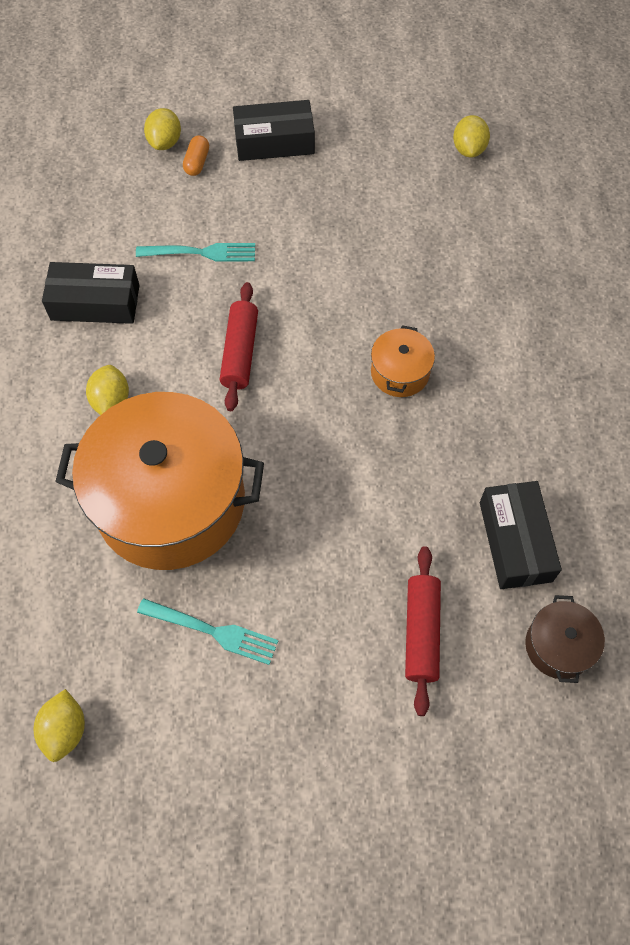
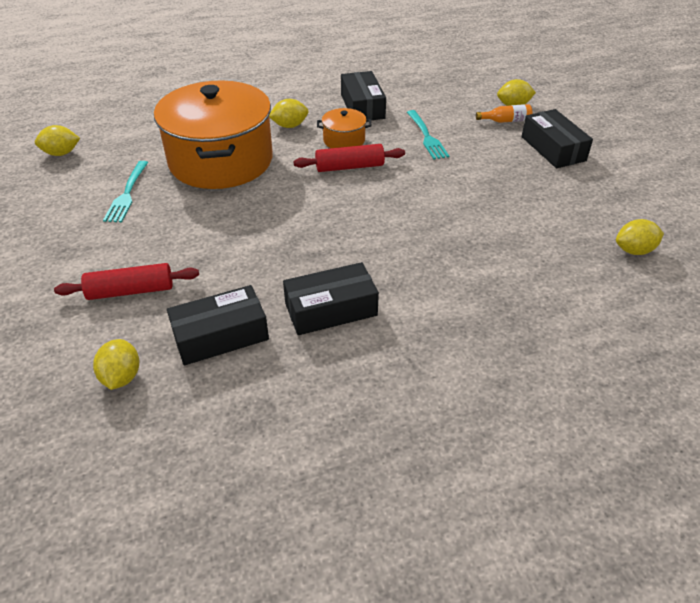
camera: 75 degrees right, 20 degrees down
orange capsule [183,135,209,176] -> orange bottle [476,104,532,123]
orange pot [371,325,435,397] -> orange pot moved to [317,108,372,148]
brown pot [525,595,605,683] -> yellow lemon [93,339,139,390]
none -> black box [283,262,379,335]

